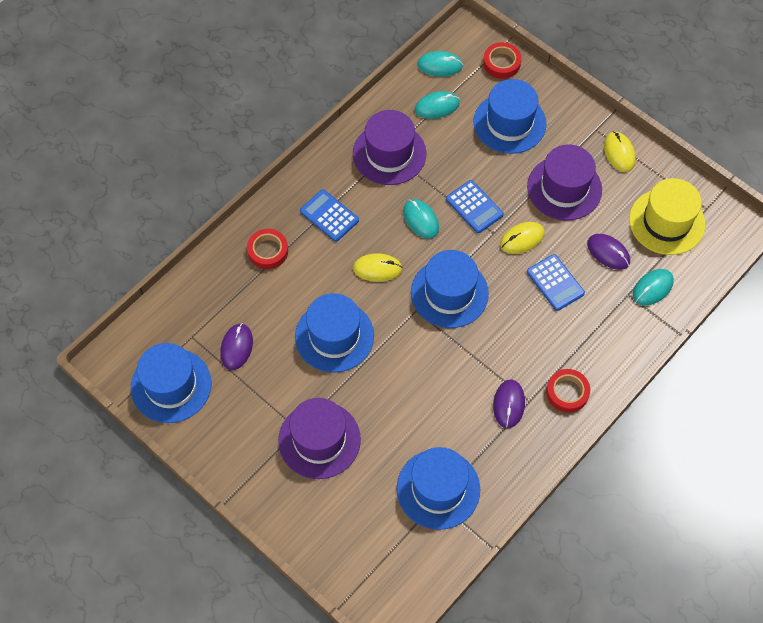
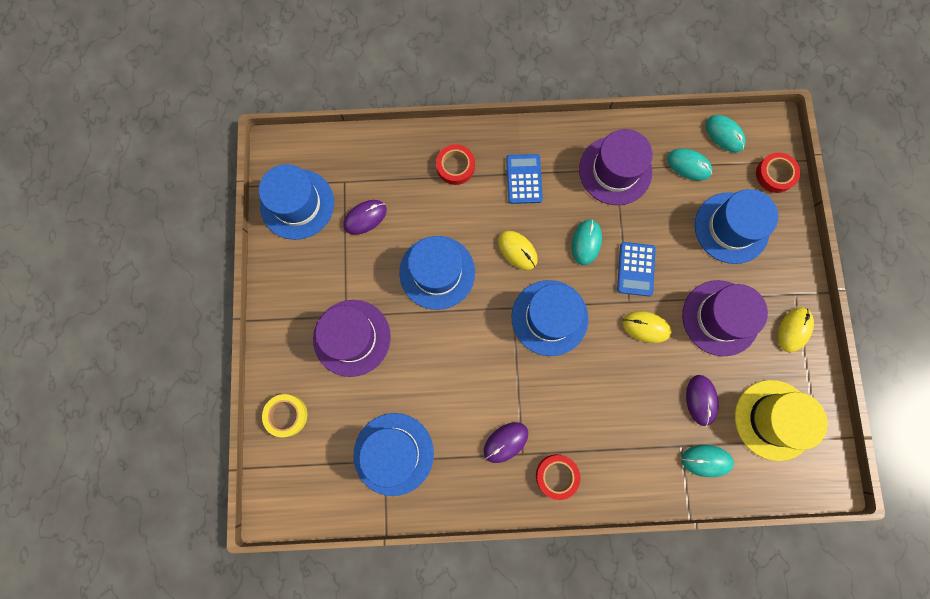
camera: 45 degrees right, 15 degrees up
blue calculator [527,254,585,311] -> none
none -> yellow tape [262,394,307,437]

